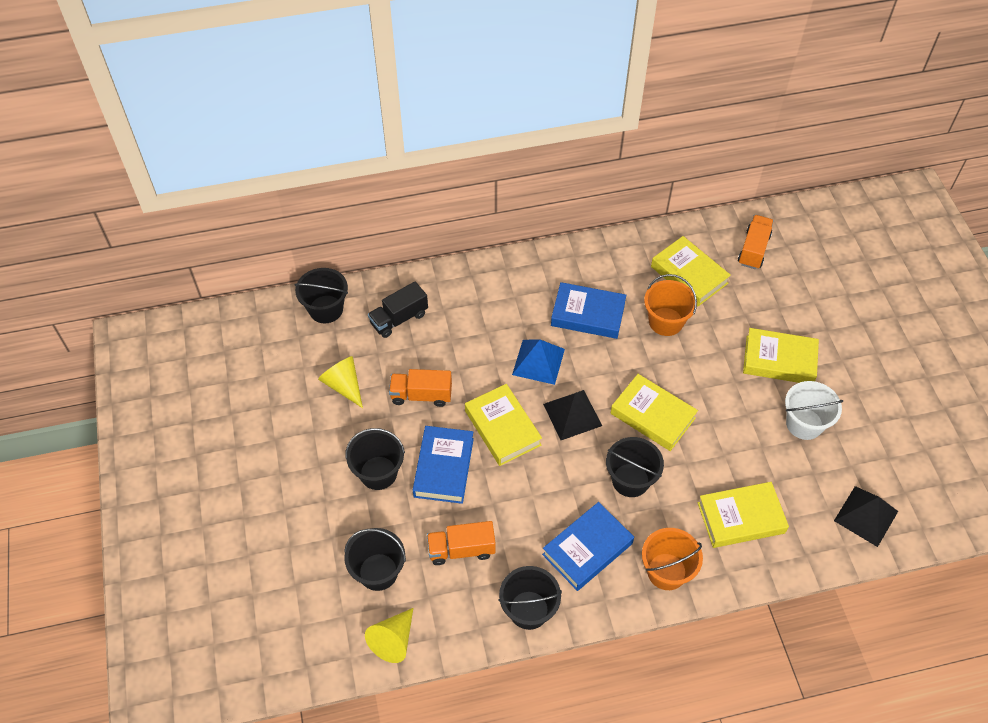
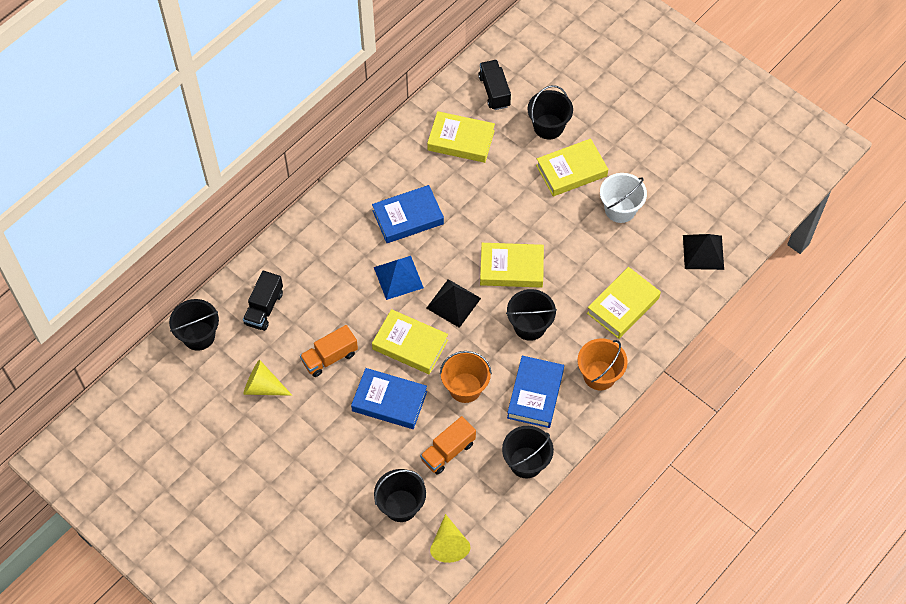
camera: 35 degrees left, 5 degrees up
black bucket [345,428,405,490] -> black bucket moved to [528,85,573,139]
blue book [413,426,474,504] -> blue book turned 45 degrees counterclockwise [351,368,427,429]
orange bucket [644,274,697,336] -> orange bucket moved to [440,351,492,403]
orange truck [738,215,774,269] -> black truck [478,60,511,110]

